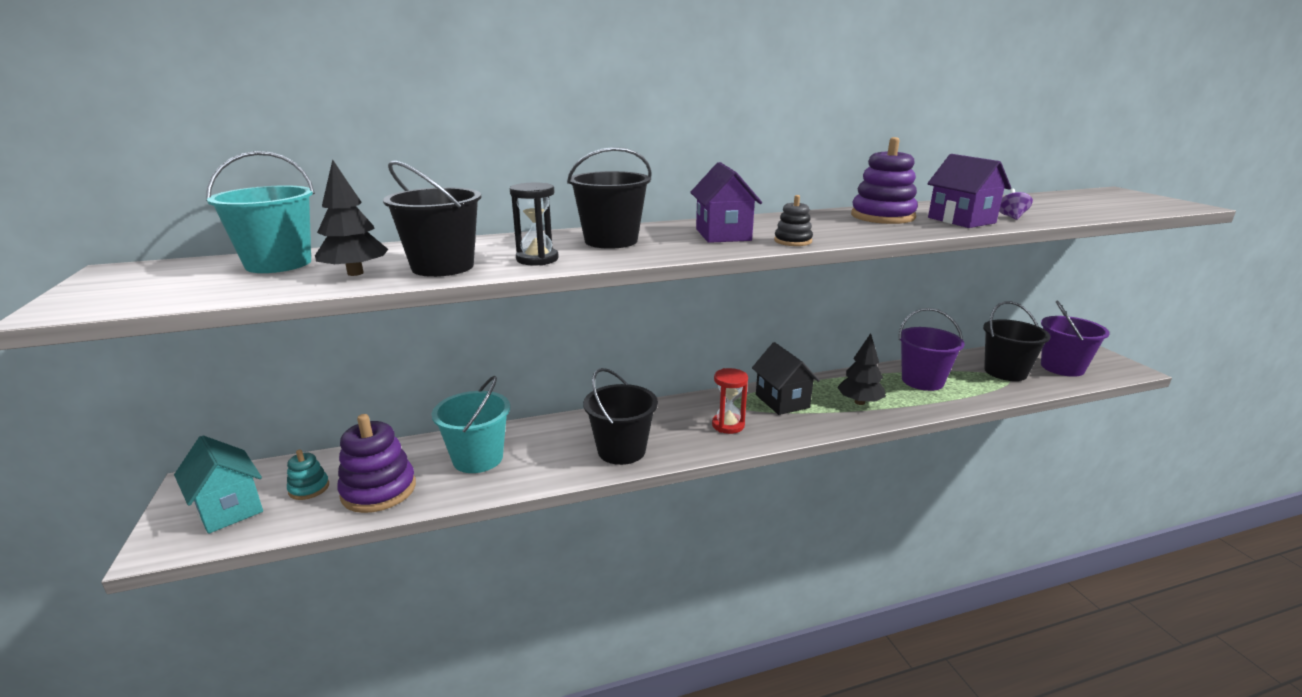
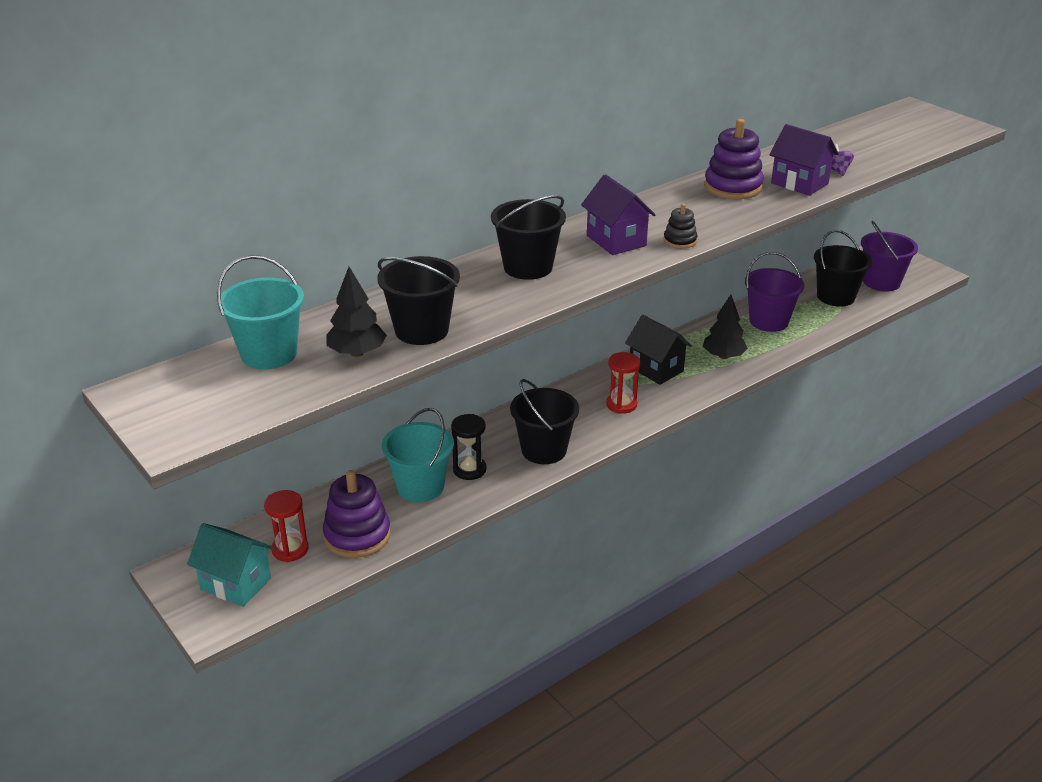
camera: 20 degrees left, 10 degrees up
turquoise stacking toy [287,449,329,500] -> red hourglass [264,490,309,562]
black hourglass [510,183,559,266] -> black hourglass moved to [451,414,487,480]

